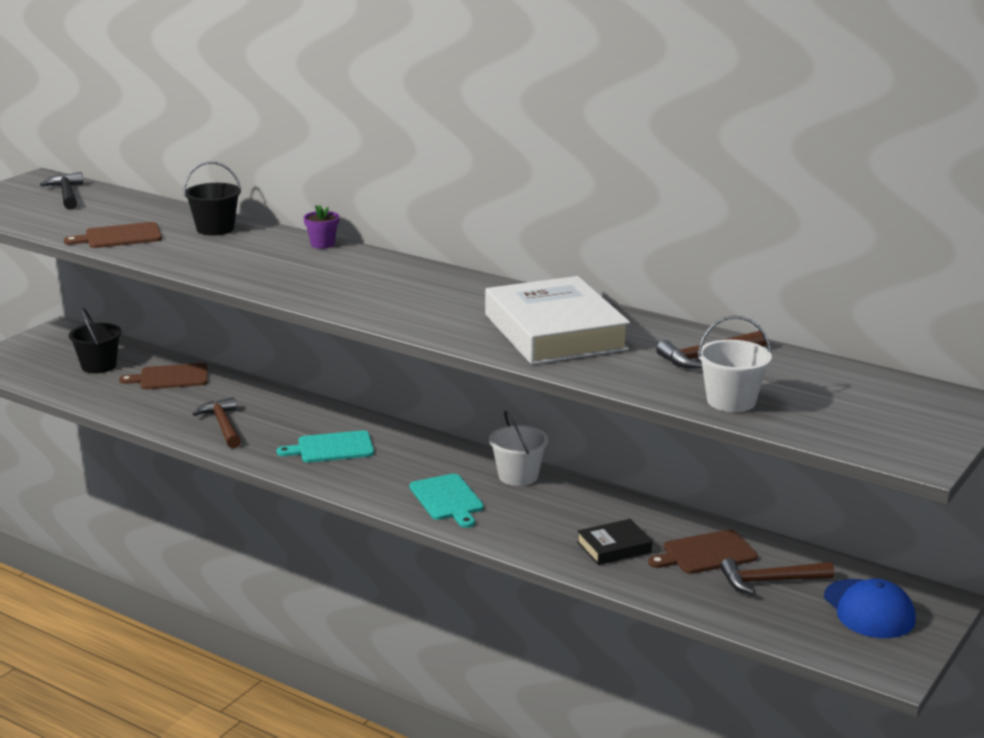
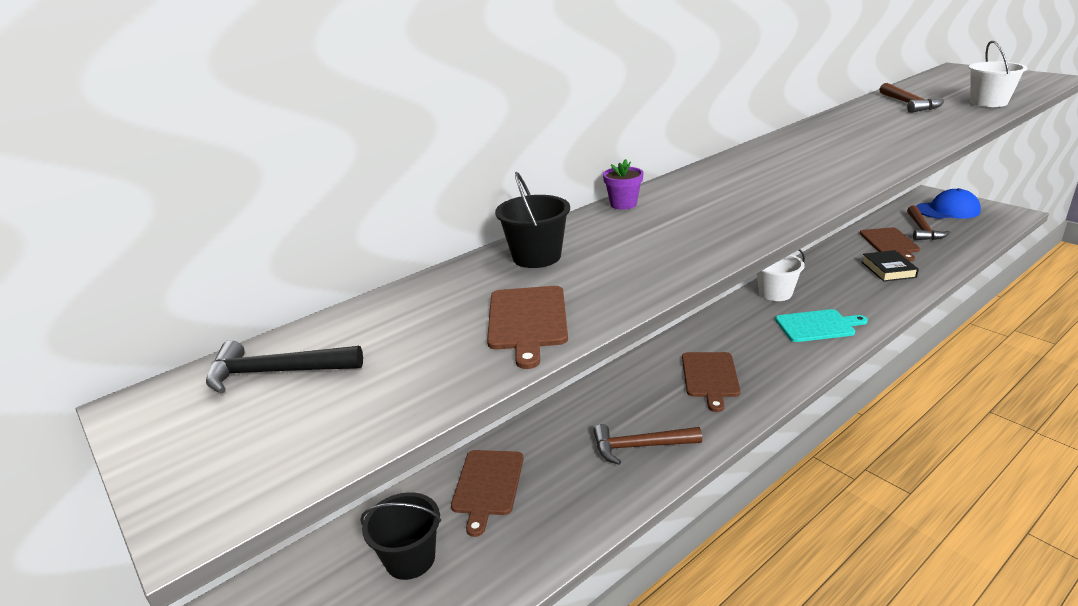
camera: 70 degrees left, 5 degrees up
turquoise cutting board [276,430,374,463] -> brown cutting board [682,352,741,412]
white book [485,276,630,365] -> none

